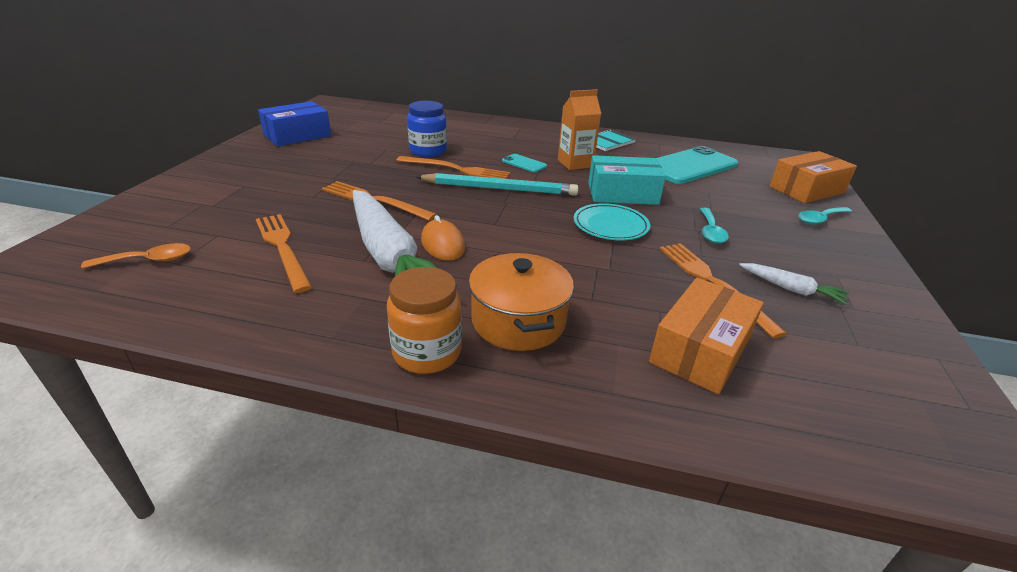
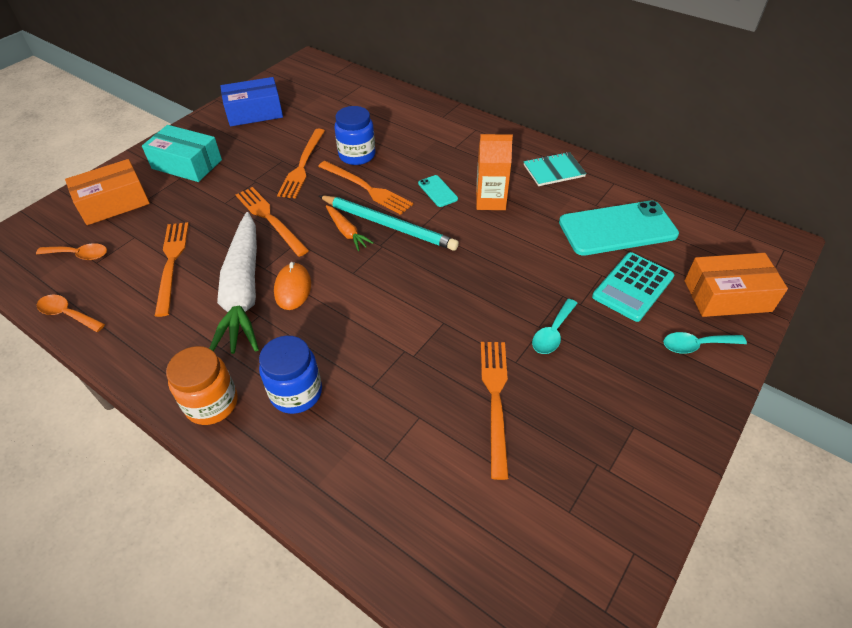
camera: 25 degrees right, 15 degrees up
orange pot [469,252,574,351] -> blue jar [259,336,322,414]
turquoise plate [574,203,650,240] -> none
turquoise box [588,155,666,205] -> turquoise box moved to [142,125,222,182]
orange box [649,278,764,394] -> orange box moved to [65,159,150,225]
white carrot [739,263,849,305] -> none
none -> orange spoon [37,295,105,332]
none -> orange fork [277,129,325,199]
none -> orange carrot [326,205,374,251]
none -> turquoise calculator [592,252,674,322]

